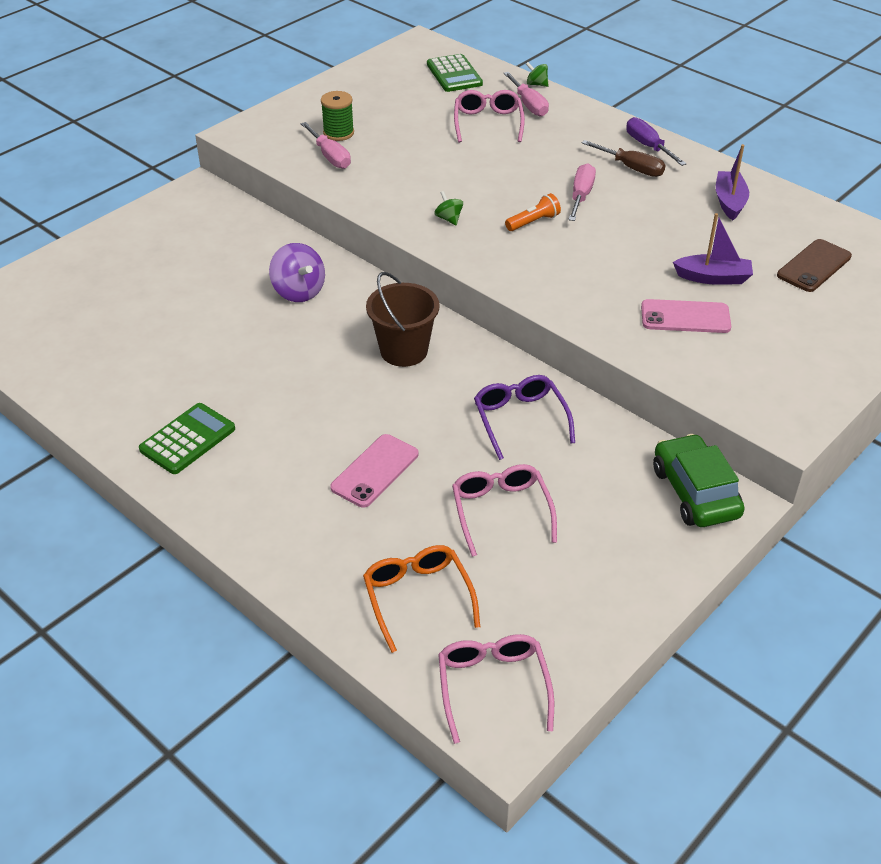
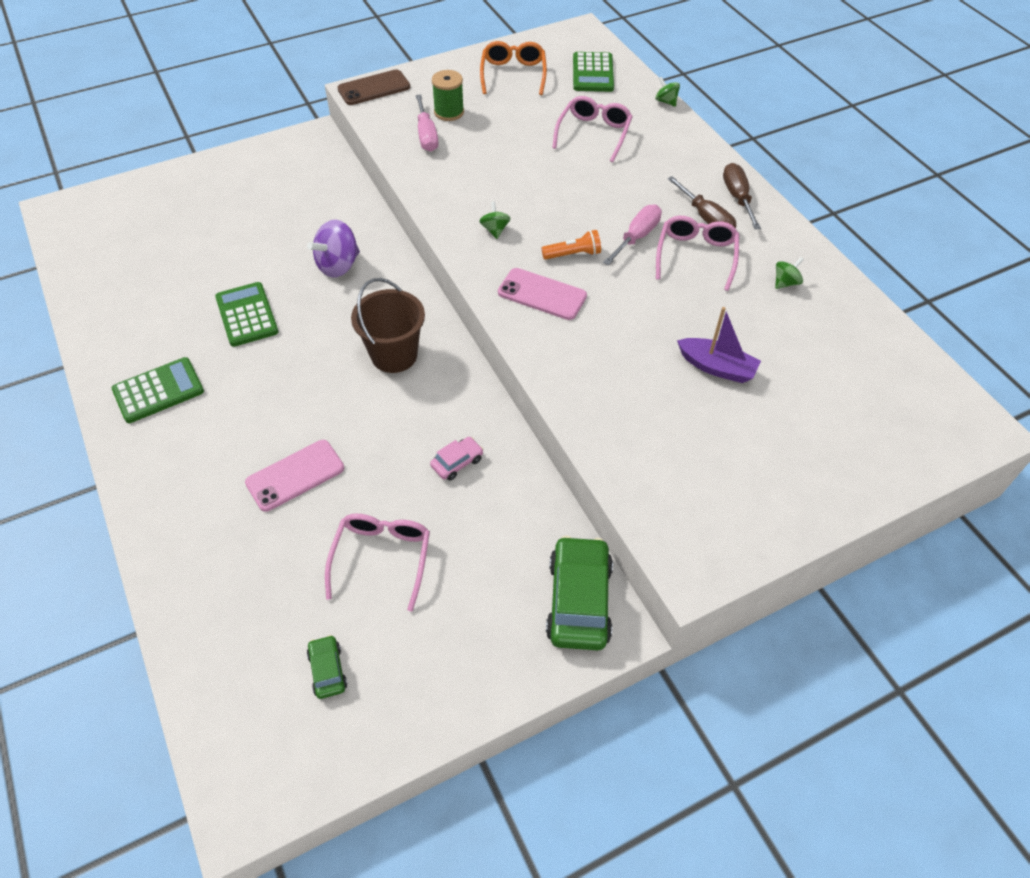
camera: 20 degrees right, 10 degrees up
purple spinning top [269,243,325,302] -> purple spinning top turned 60 degrees clockwise [307,220,360,278]
orange glasses [363,545,480,653] -> orange glasses moved to [480,41,547,95]
pink glasses [438,634,554,744] -> pink glasses moved to [656,216,739,291]
purple glasses [474,375,575,460] -> pink car [430,437,483,481]
pink screwdriver [503,72,549,117] -> none
purple screwdriver [626,117,687,166] -> brown screwdriver [723,163,761,229]
pink phone [641,299,731,333] -> pink phone moved to [498,268,587,320]
purple boat [716,144,749,220] -> green spinning top [775,257,804,289]
brown phone [777,239,852,292] -> brown phone moved to [337,69,410,105]
none -> green calculator [215,282,278,347]
none -> green car [307,635,347,699]

